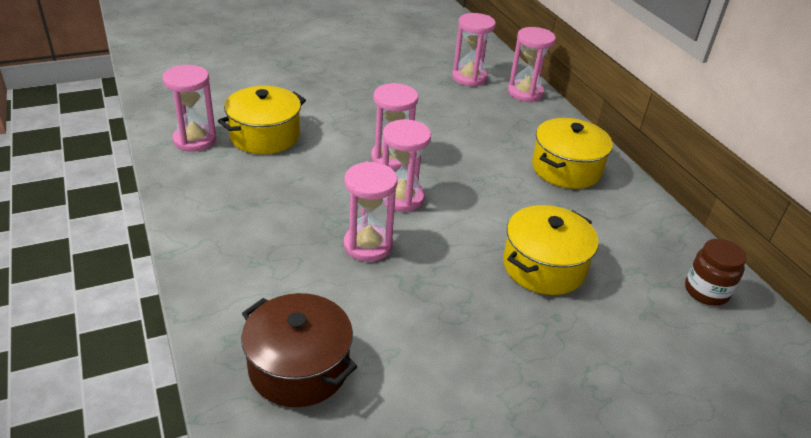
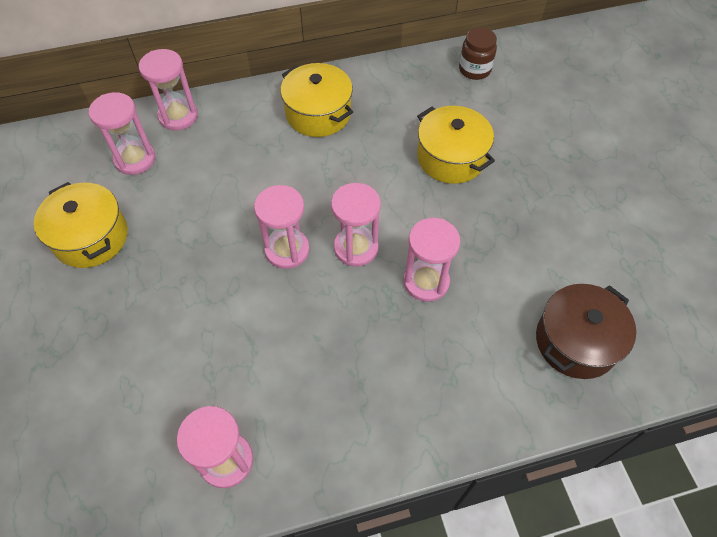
camera: 80 degrees left, 20 degrees up
yellow pot [218,86,306,154] -> yellow pot moved to [34,182,128,268]

